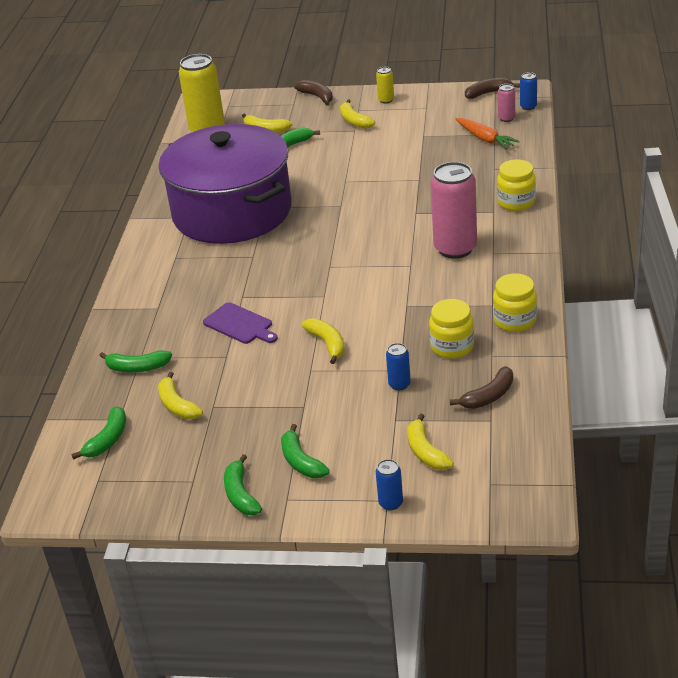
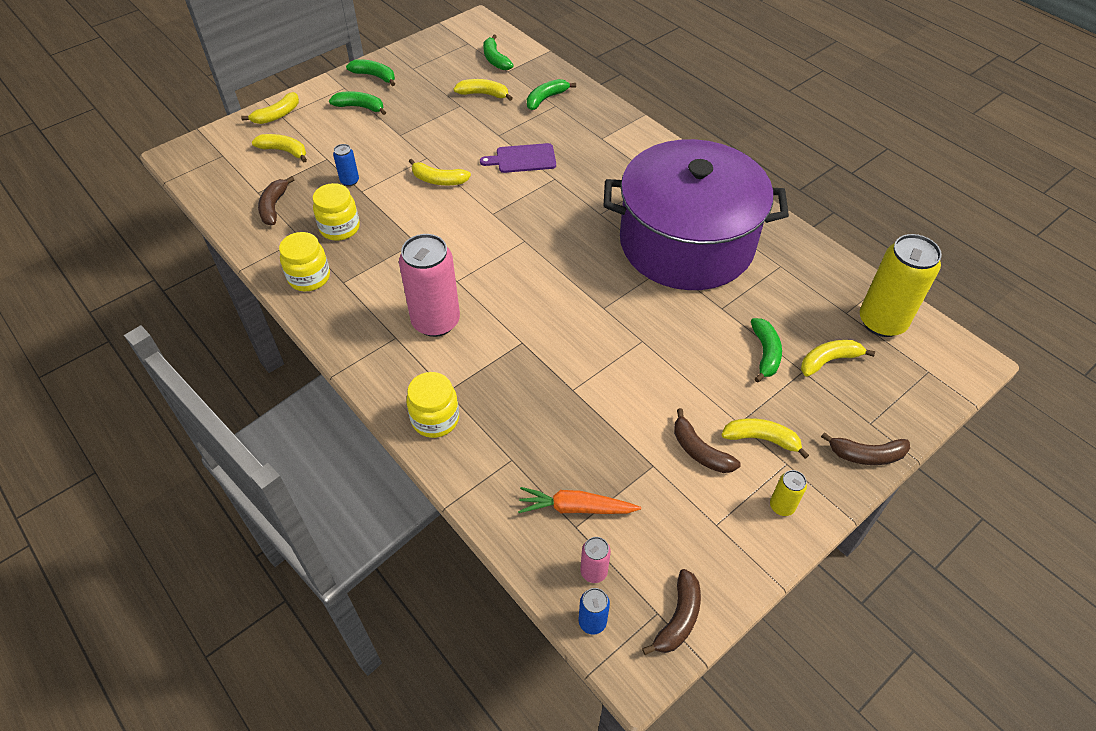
camera: 130 degrees right, 15 degrees up
blue can [376,459,403,511] -> yellow banana [241,92,299,124]
none -> brown banana [674,408,741,473]

